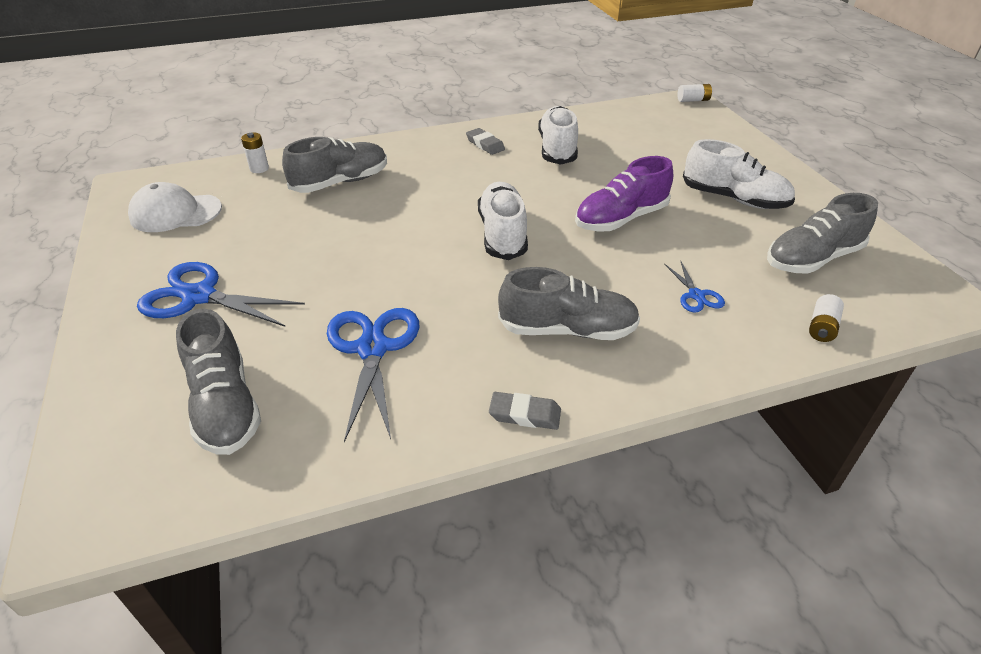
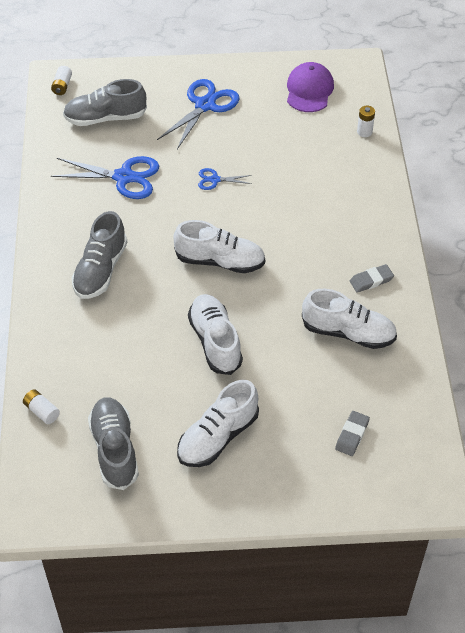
camera: 105 degrees right, 10 degrees up
white cap [128,182,222,232] -> purple cap [287,62,334,112]
grey shoe [282,137,387,193] -> none
grey eraser [489,392,561,430] -> grey eraser moved to [335,411,370,456]
purple shoe [575,156,673,231] -> white shoe [188,294,243,375]
blue scissors [664,260,725,313] -> blue scissors moved to [198,168,252,190]
white battery [677,84,712,102] -> white battery moved to [51,66,72,95]

